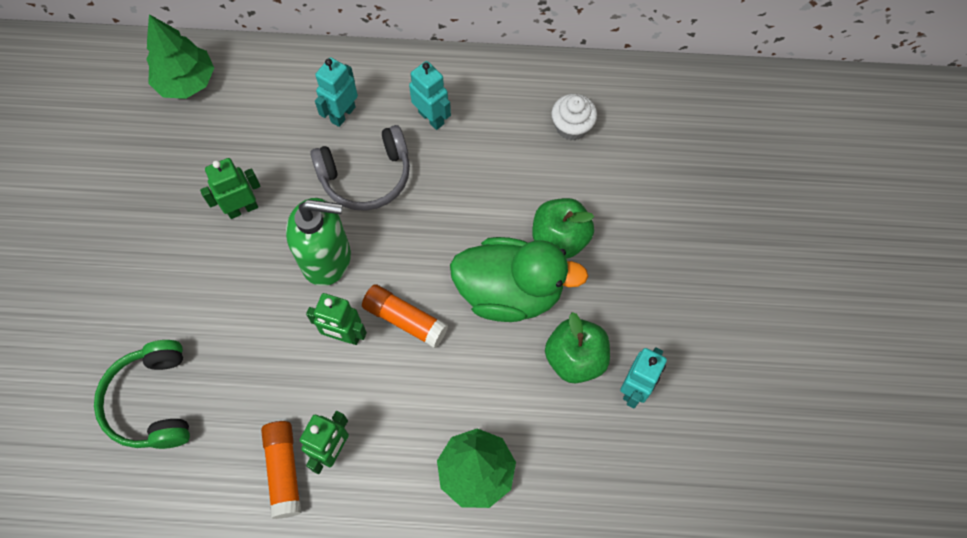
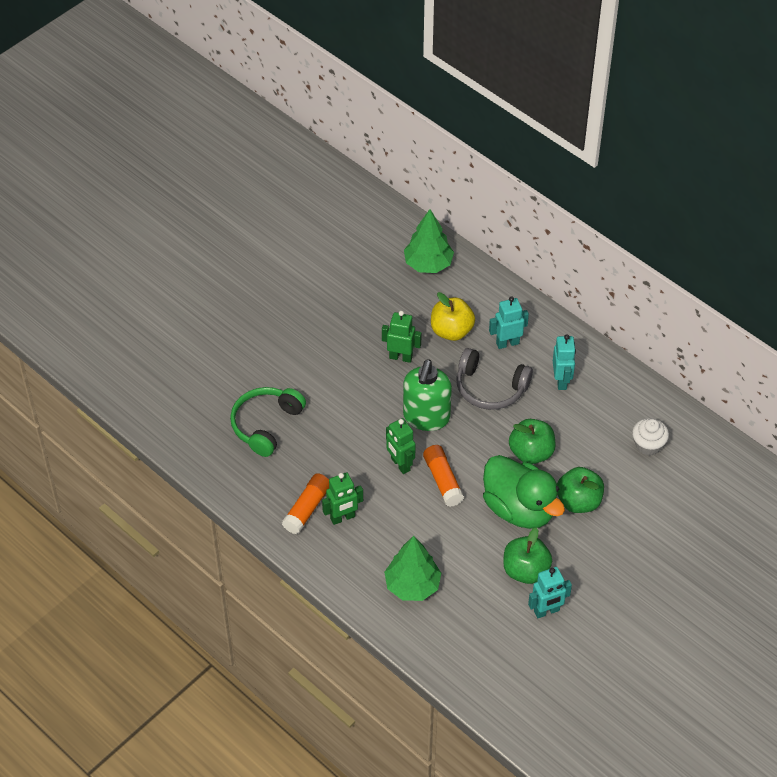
camera: 40 degrees right, 15 degrees down
green soap dispenser [286,198,351,286] -> green soap dispenser turned 60 degrees clockwise [403,359,452,431]
none -> yellow apple [431,292,475,341]
none -> green apple [509,419,556,464]

